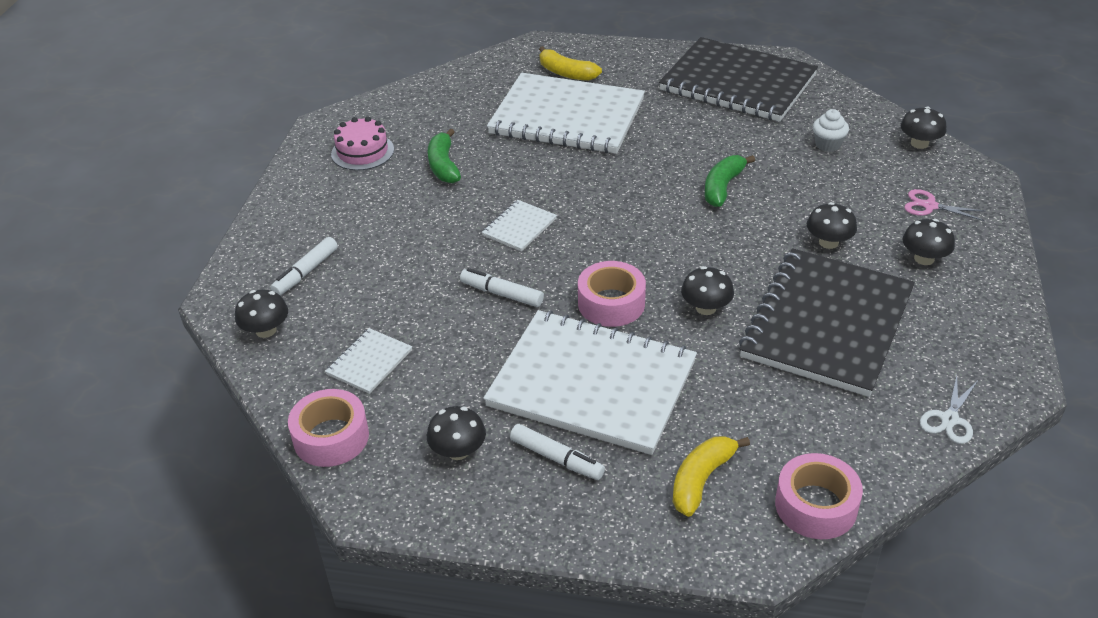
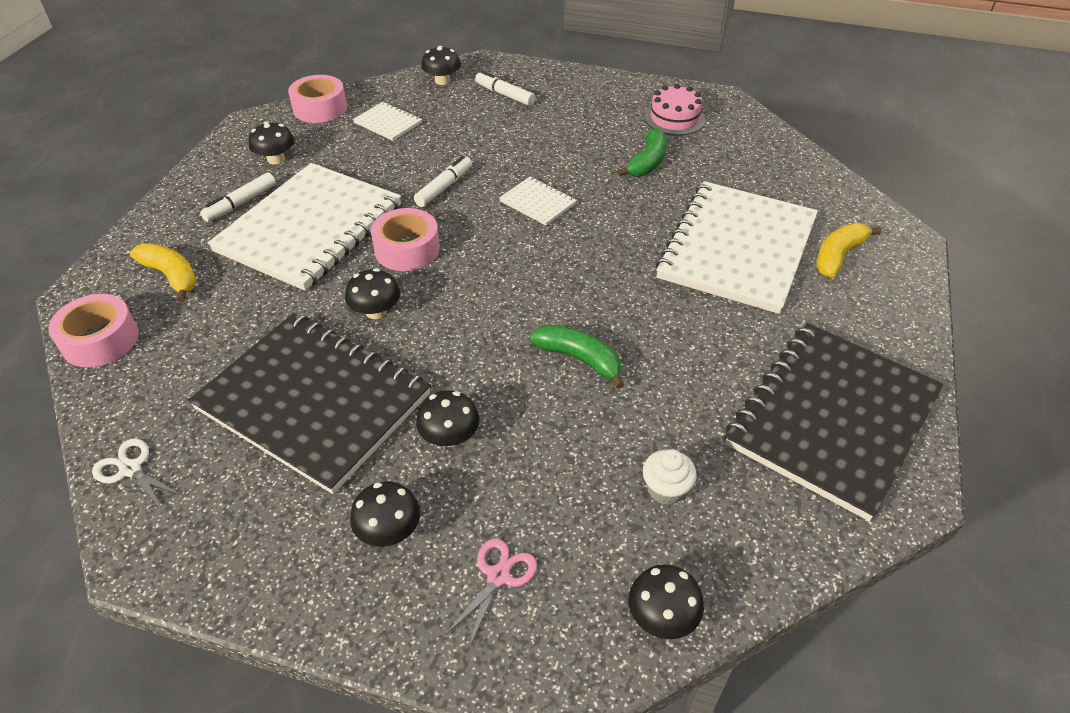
camera: 95 degrees right, 5 degrees up
green banana [427,129,461,183] -> green banana turned 120 degrees clockwise [617,128,667,177]

